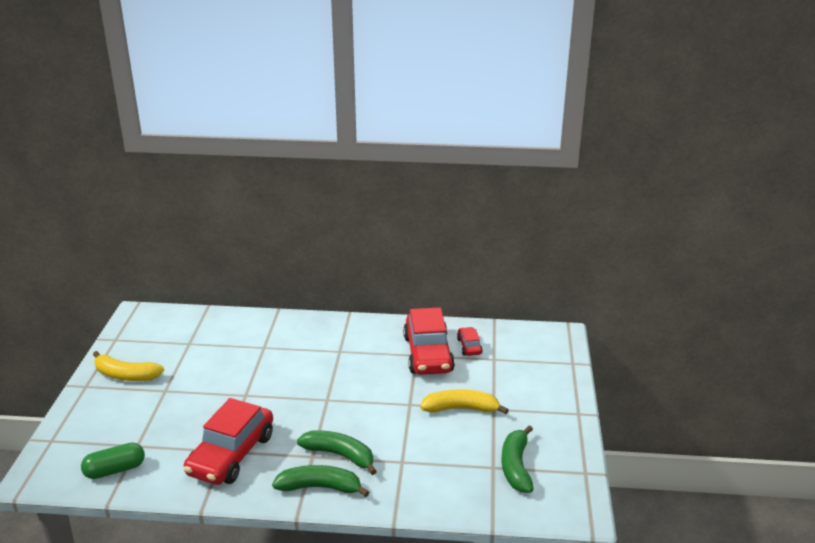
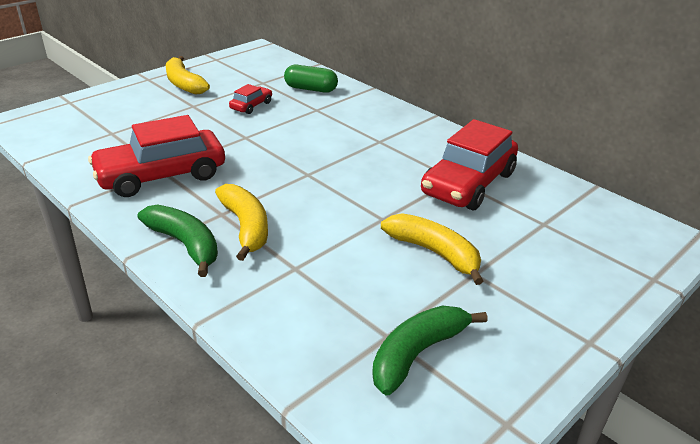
camera: 40 degrees right, 5 degrees up
green capsule [81,442,145,479] -> green capsule moved to [284,65,338,93]
green banana [297,430,377,475] -> yellow banana [215,184,268,261]
red car [457,327,483,356] -> red car moved to [229,84,272,114]

